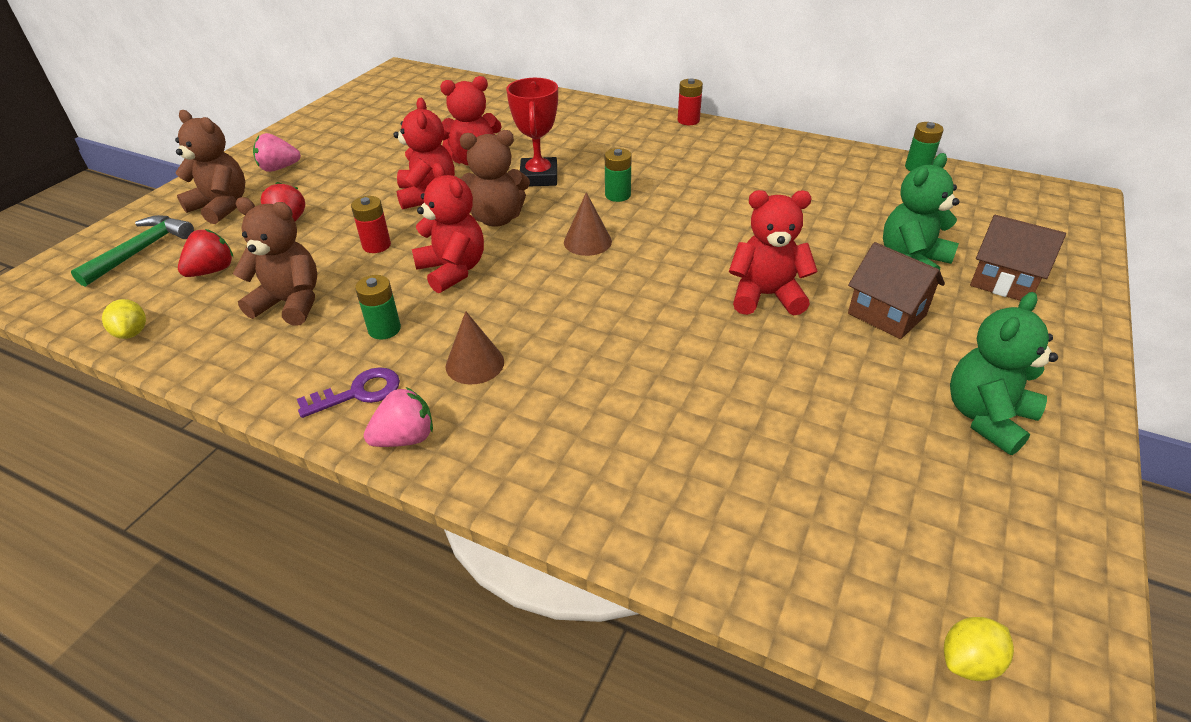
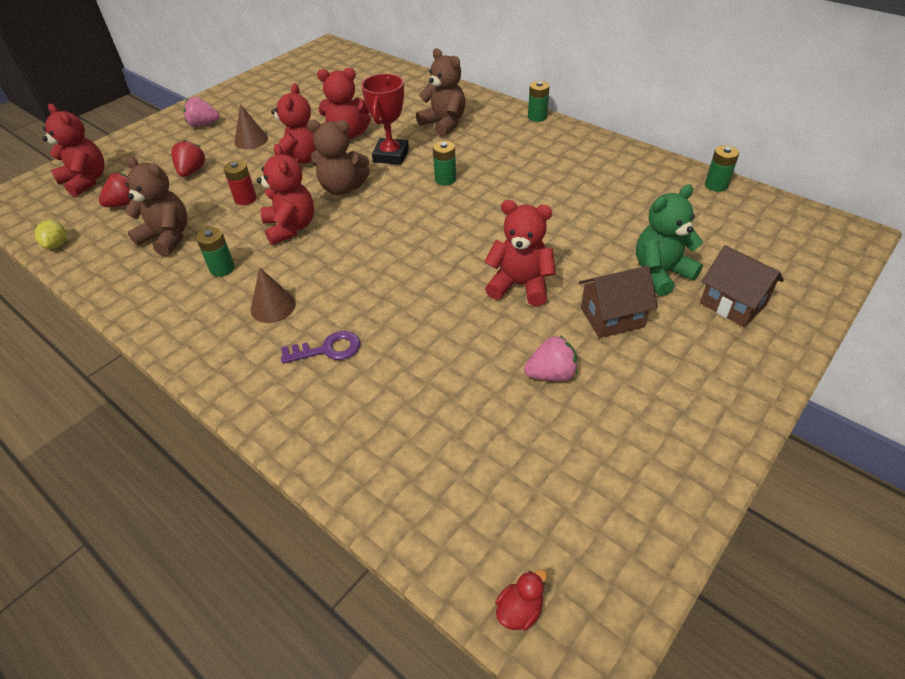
camera: 15 degrees right, 5 degrees up
green hammer [71,215,194,287] -> red teddy bear [42,104,104,197]
brown teddy bear [175,110,245,224] -> brown teddy bear moved to [416,48,465,137]
purple key [297,367,400,418] -> purple key moved to [281,331,360,364]
pink strawberry [364,387,433,447] -> pink strawberry moved to [524,336,578,381]
brown cone [564,192,612,256] -> brown cone moved to [234,104,268,149]
red battery [678,79,703,125] -> green battery [528,81,549,122]
brown house [848,242,945,339] -> brown house turned 75 degrees counterclockwise [579,266,658,338]
yellow lemon [944,617,1014,681] -> red duck [495,569,547,630]
green teddy bear [950,292,1058,455] -> none

